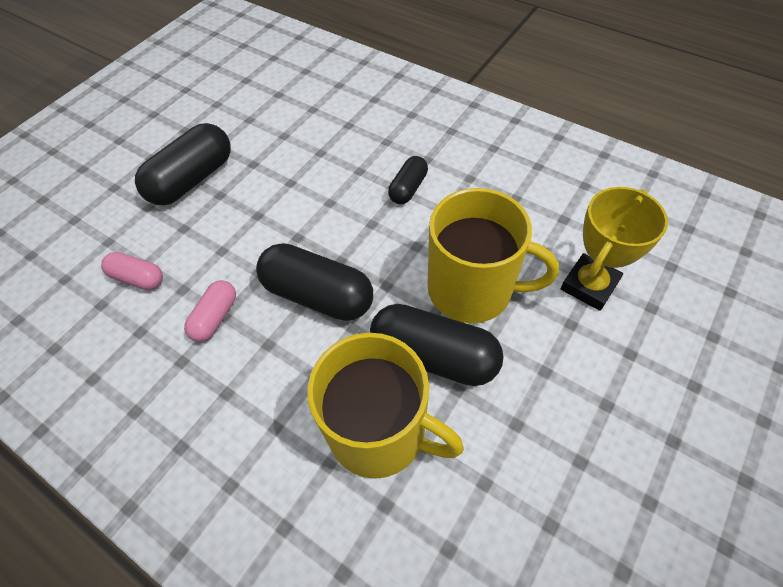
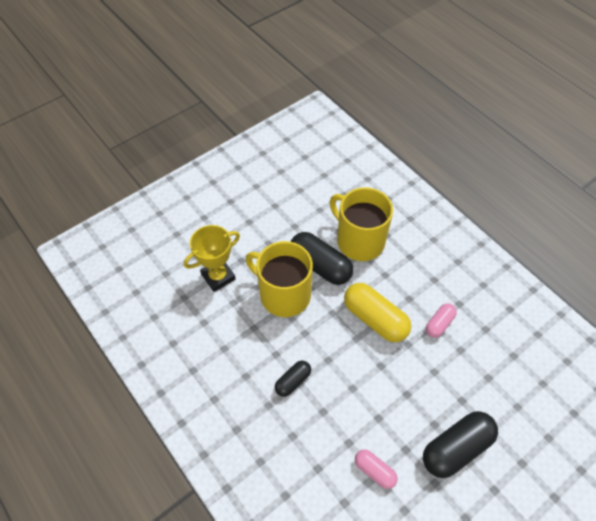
camera: 165 degrees left, 0 degrees up
pink capsule [101,252,163,290] -> pink capsule moved to [355,449,398,489]
black capsule [256,243,373,321] -> yellow capsule [344,283,411,342]

